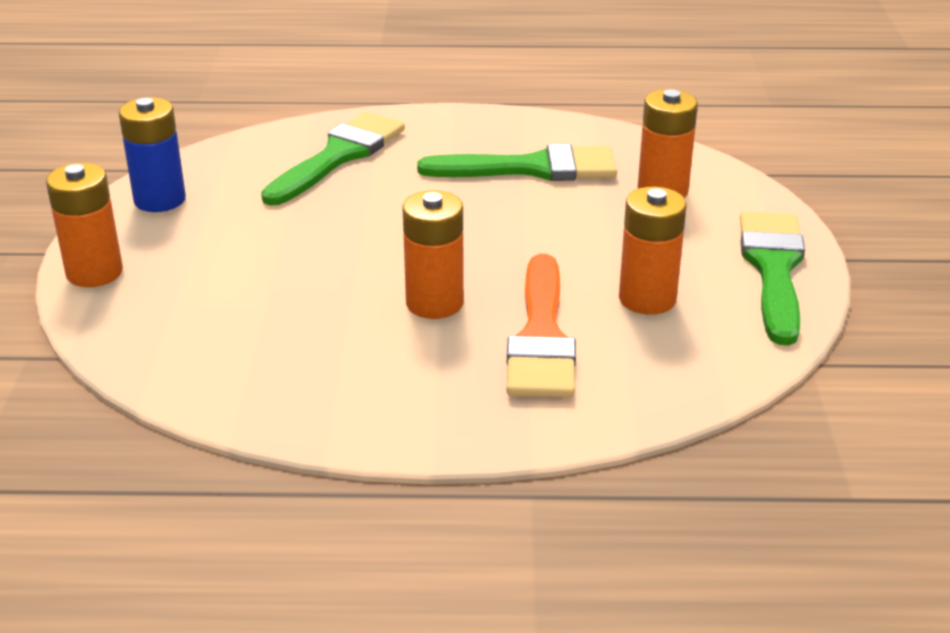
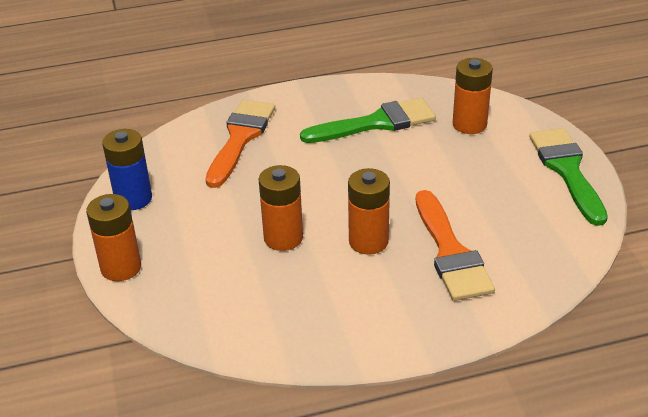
camera: 15 degrees left, 5 degrees up
green brush [261,112,405,206] -> orange brush [205,100,275,188]
orange battery [619,187,687,315] -> orange battery moved to [259,165,303,251]

